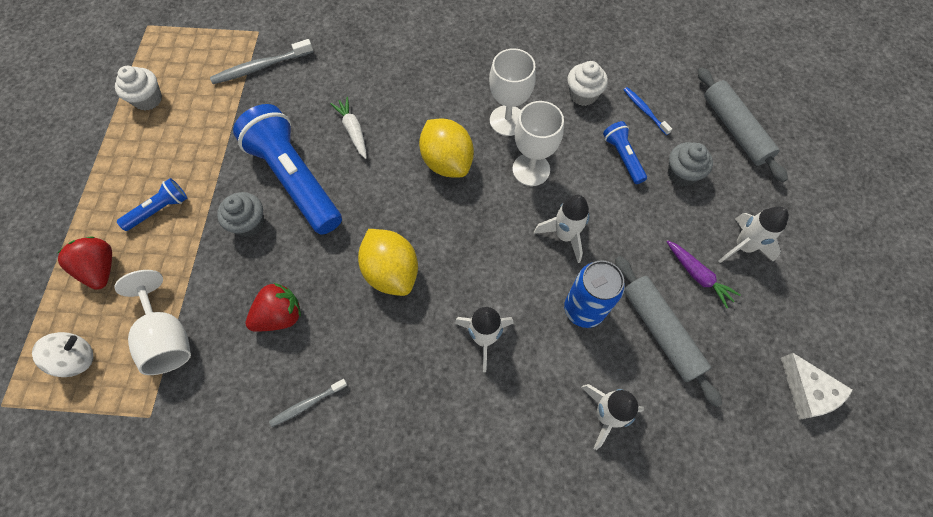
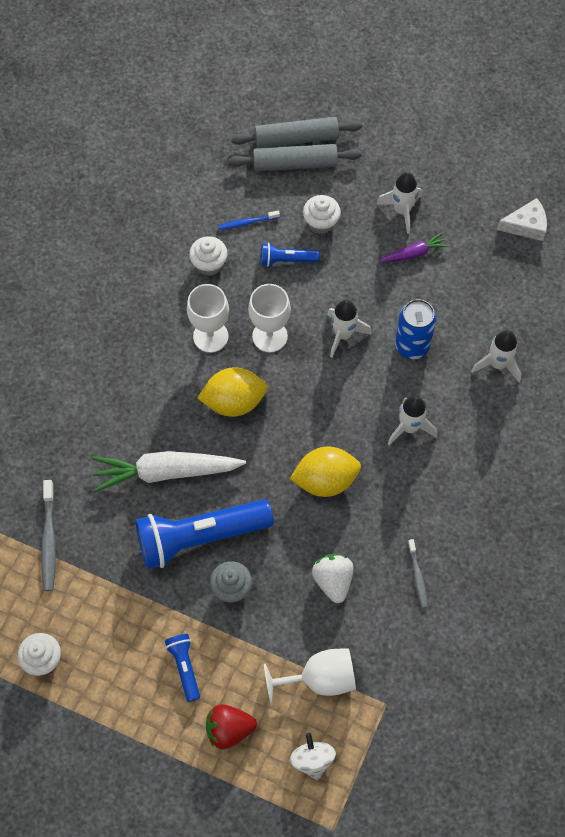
camera: 70 degrees left, 0 degrees up
red strawberry [246,283,301,332] -> white strawberry [312,554,354,603]
white carrot [330,97,367,159] -> white carrot [92,451,246,492], size x1.97
grey rolling pin [615,256,722,407] -> grey rolling pin moved to [231,117,362,148]
grey cupcake [668,142,713,186] -> white cupcake [303,195,341,234]

